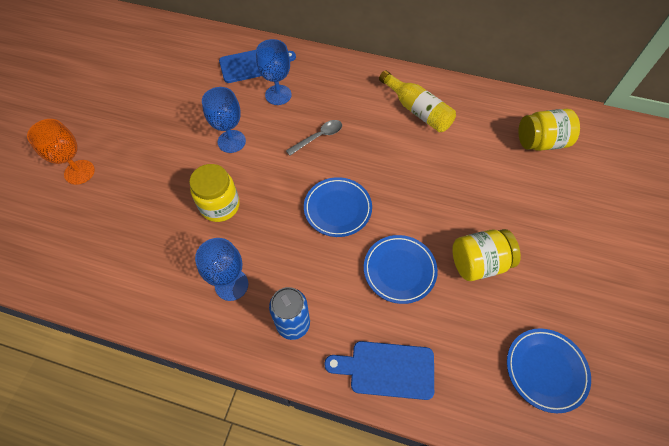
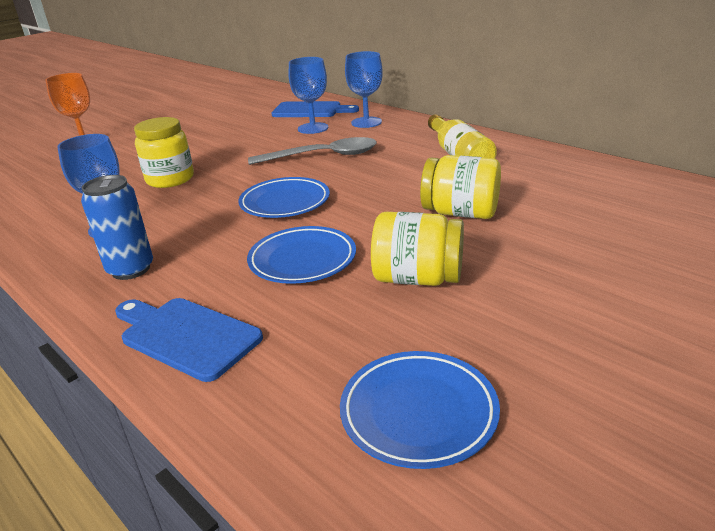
camera: 30 degrees right, 30 degrees down
blue goblet [202,87,246,153] -> blue goblet moved to [345,51,383,128]
grey spoon [286,120,342,156] -> grey spoon [248,137,377,165], size x1.61
yellow jar [518,109,580,151] -> yellow jar moved to [420,155,501,219]

